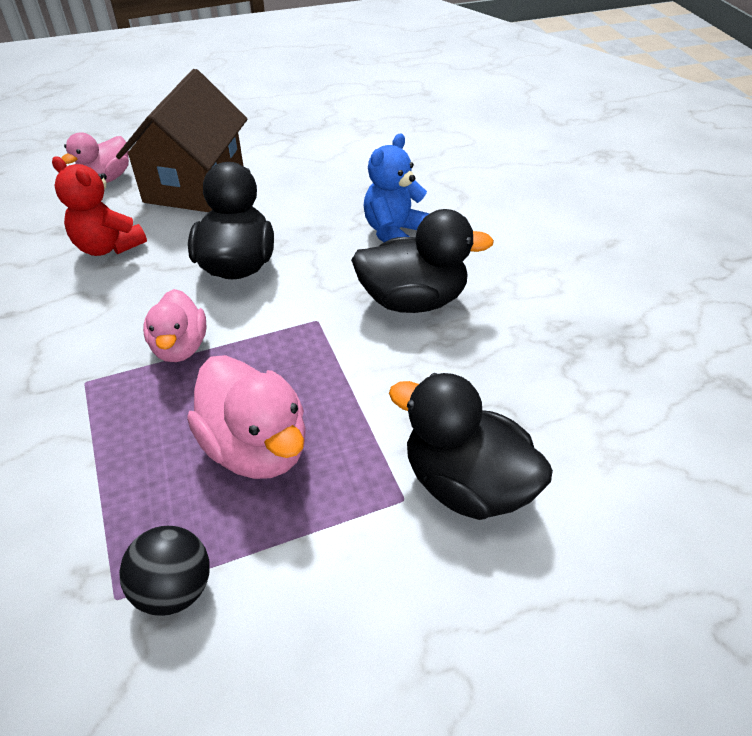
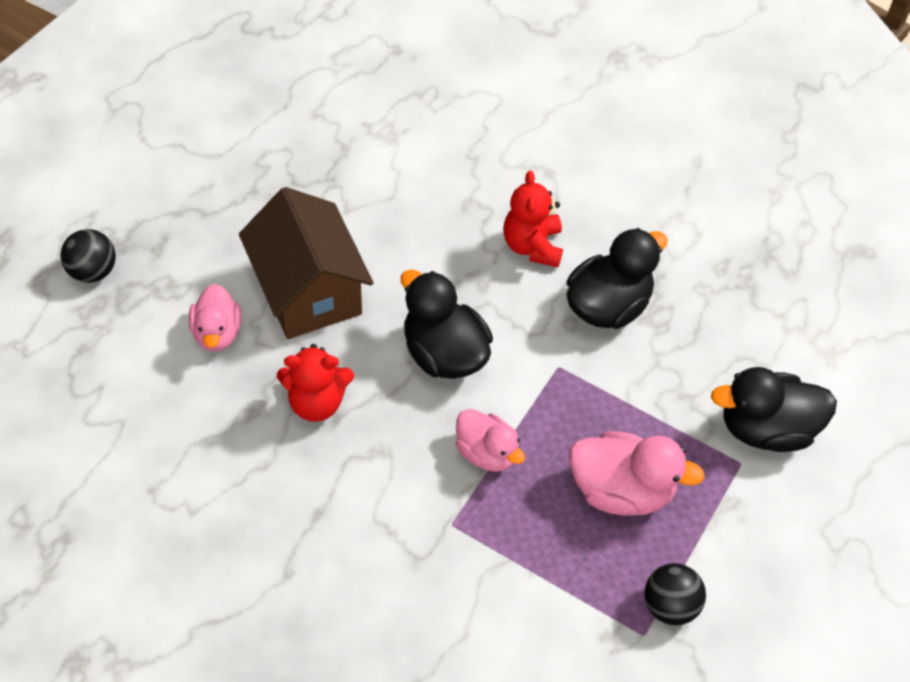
camera: 40 degrees left, 10 degrees up
blue teddy bear [363,133,430,242] -> red teddy bear [503,171,563,267]
none -> black ball [60,229,116,283]

